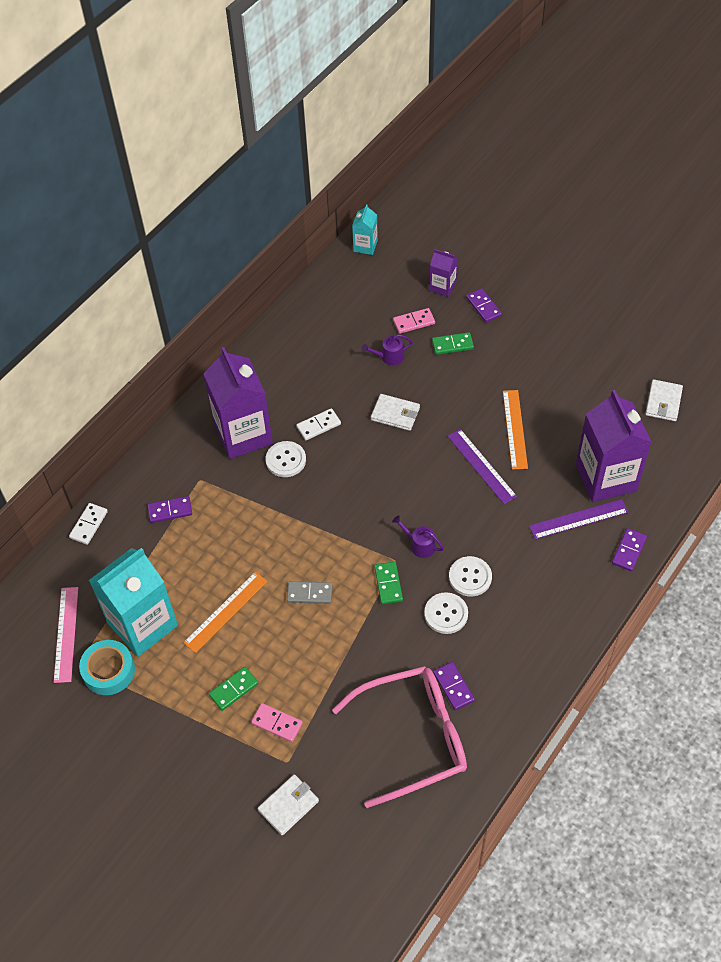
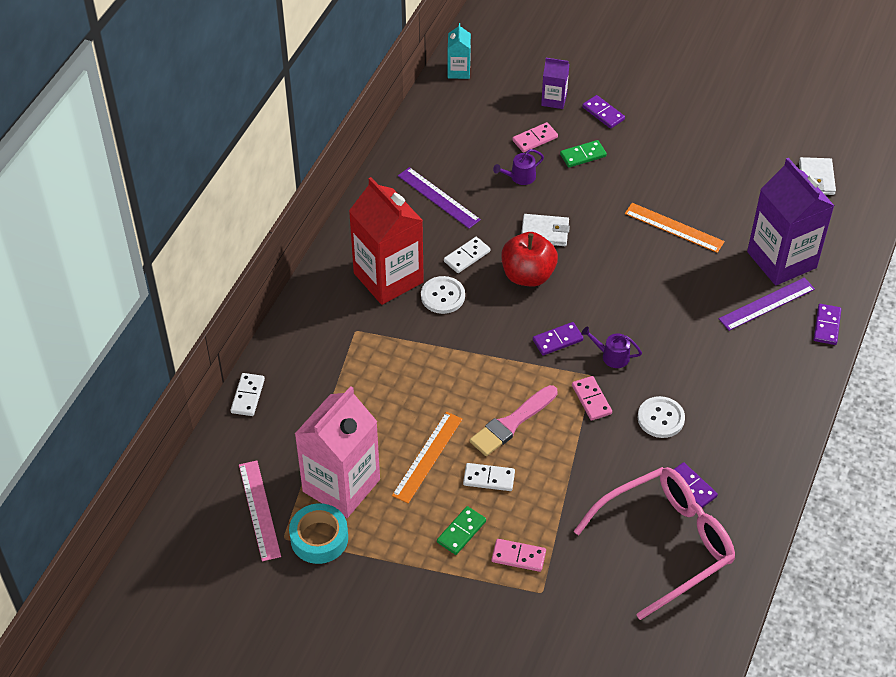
camera: 15 degrees left, 5 degrees down
turquoise carton [89,548,178,657] -> pink carton [295,386,380,518]
purple domino [148,496,192,523] -> purple domino moved to [533,322,584,355]
purple carton [204,347,273,459] -> red carton [349,177,424,305]
white wallet [258,774,319,836] -> none
grey domino [287,581,332,604] -> pink brush [469,385,558,456]
green domino [374,562,403,604] -> pink domino [572,376,612,421]
purple ruler [448,429,517,504] -> purple ruler moved to [398,167,481,229]
white button [449,556,492,597] -> none
orange ruler [503,390,528,470] -> orange ruler turned 45 degrees counterclockwise [625,203,725,253]
none -> white domino [463,463,515,491]
none -> red apple [501,232,558,286]

